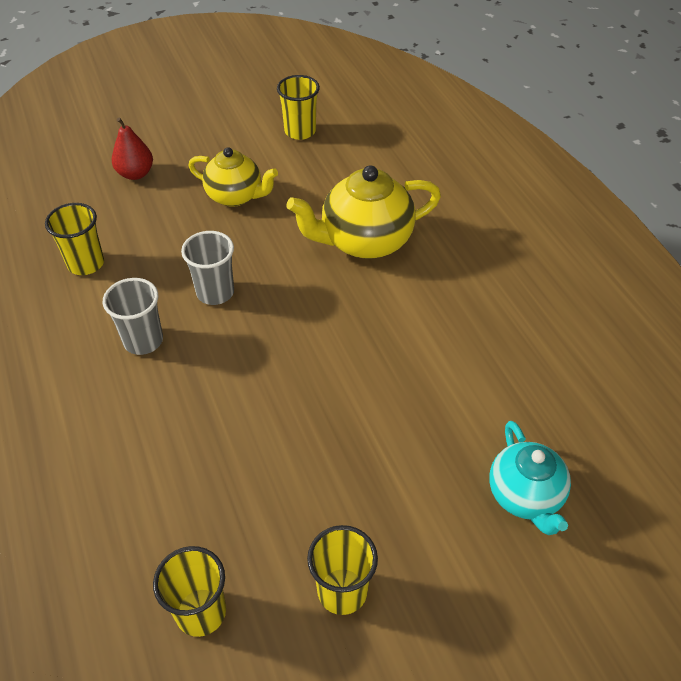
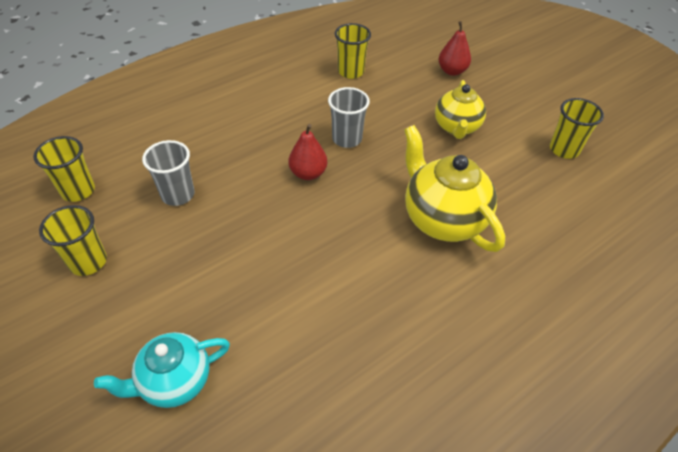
camera: 75 degrees right, 0 degrees up
grey cup [103,278,163,355] -> grey cup moved to [142,140,195,206]
none -> red pear [289,124,327,180]

